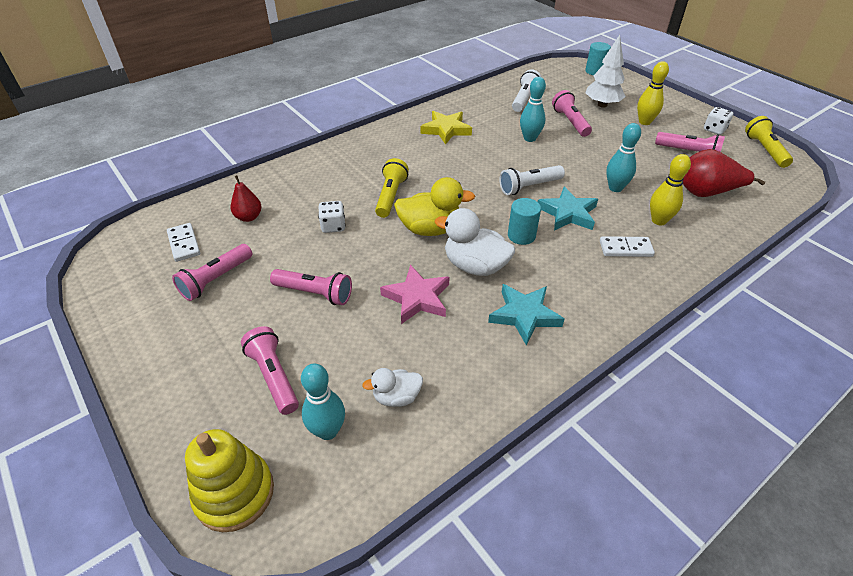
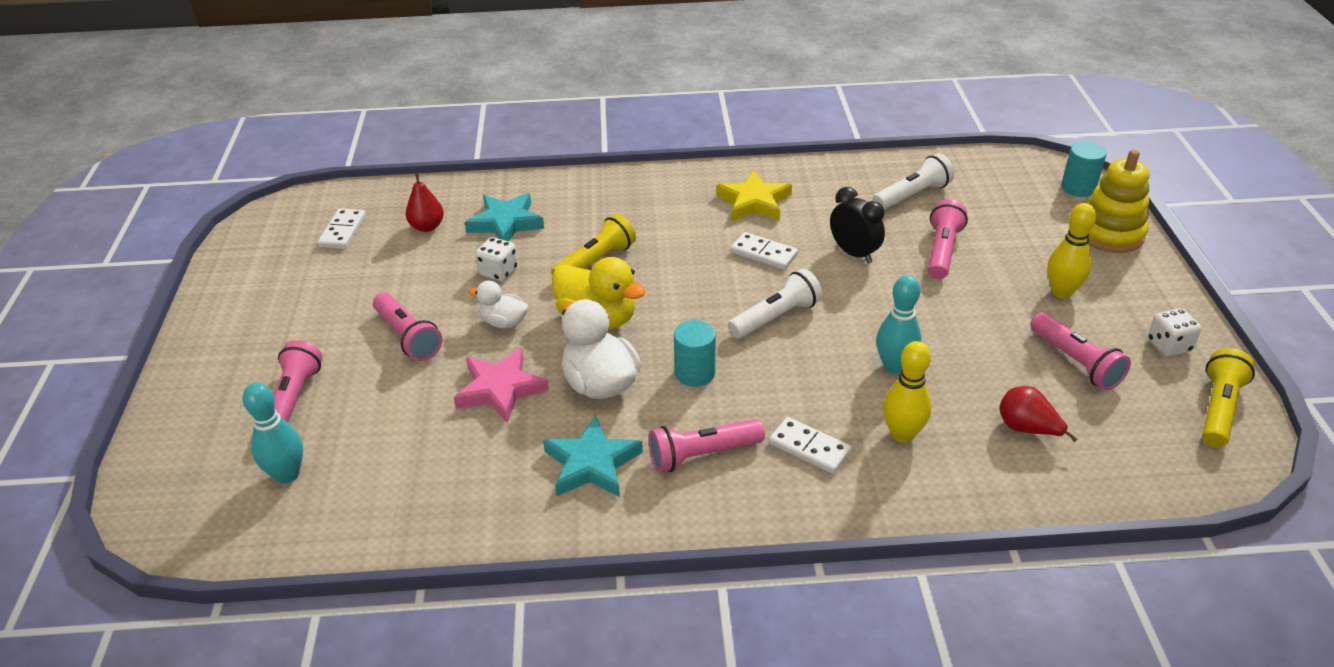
camera: 35 degrees right, 5 degrees down
pink flashlight [172,244,252,301] -> pink flashlight moved to [648,419,765,473]
yellow stacking toy [185,429,274,532] -> yellow stacking toy moved to [1086,149,1150,253]
white duck [362,368,423,407] -> white duck moved to [469,280,528,328]
white flashlight [499,165,565,195] -> white flashlight turned 135 degrees clockwise [728,269,822,339]
turquoise bowling pin [520,77,546,142] -> black clock [830,187,885,263]
turquoise star [538,186,598,230] -> turquoise star moved to [465,193,544,241]
white tree [585,35,626,108] -> none
red pear [683,149,765,197] -> red pear [999,386,1078,442], size x0.61
none -> white domino [731,232,798,270]

